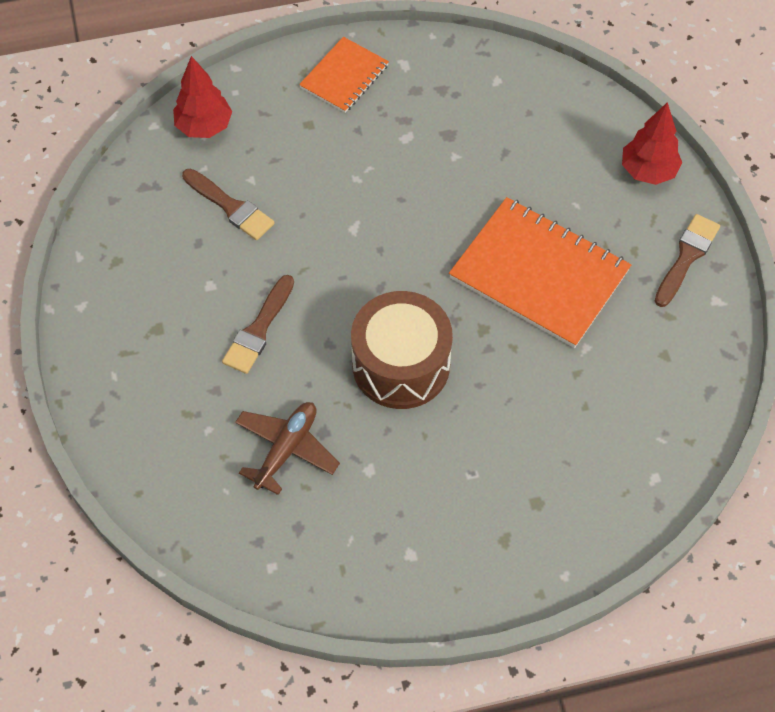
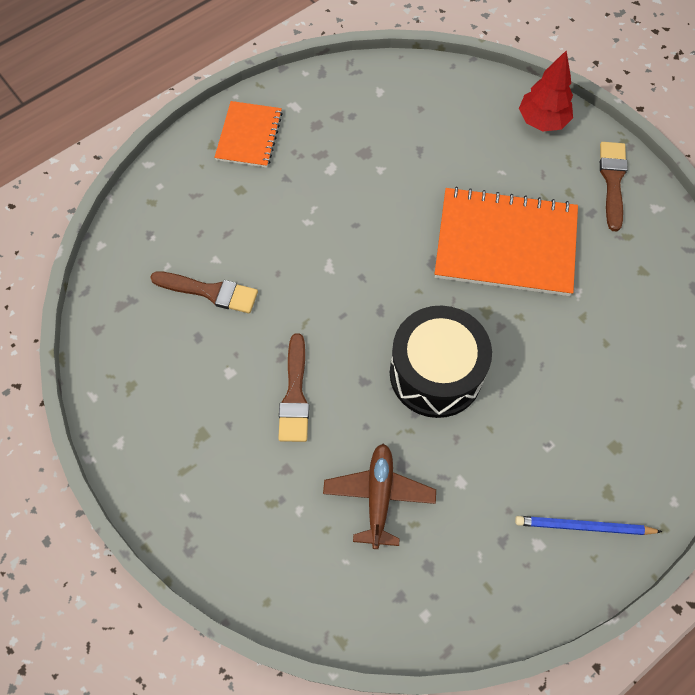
camera: 25 degrees left, 5 degrees up
red tree [173,56,232,138] -> none
brown drum [351,291,453,409] -> black drum [390,305,492,418]
none -> blue pencil [515,516,662,535]

